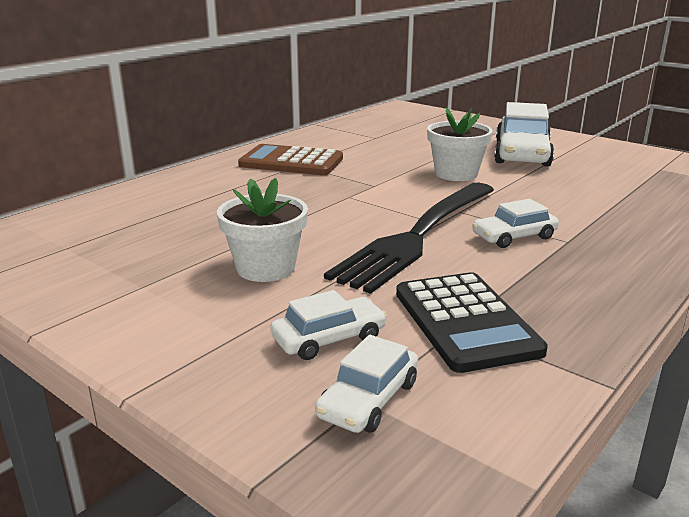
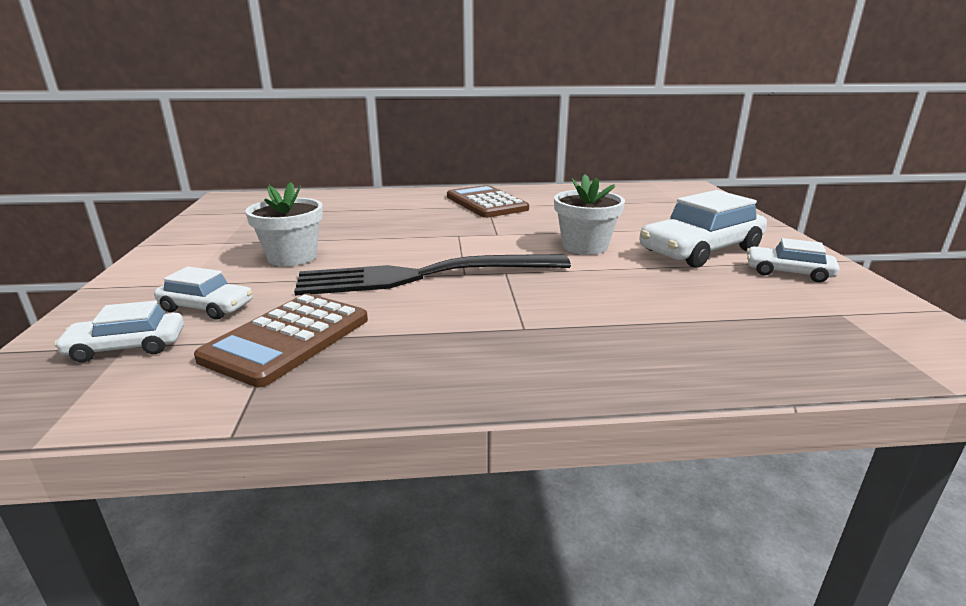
camera: 45 degrees right, 0 degrees up
black calculator [396,272,548,373] -> brown calculator [194,293,368,387]
white car [472,199,559,248] -> white car moved to [747,238,840,283]

